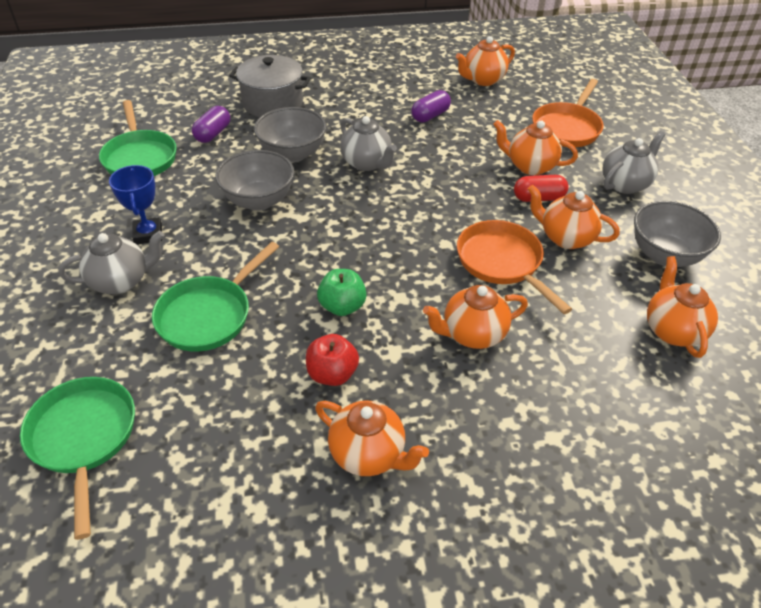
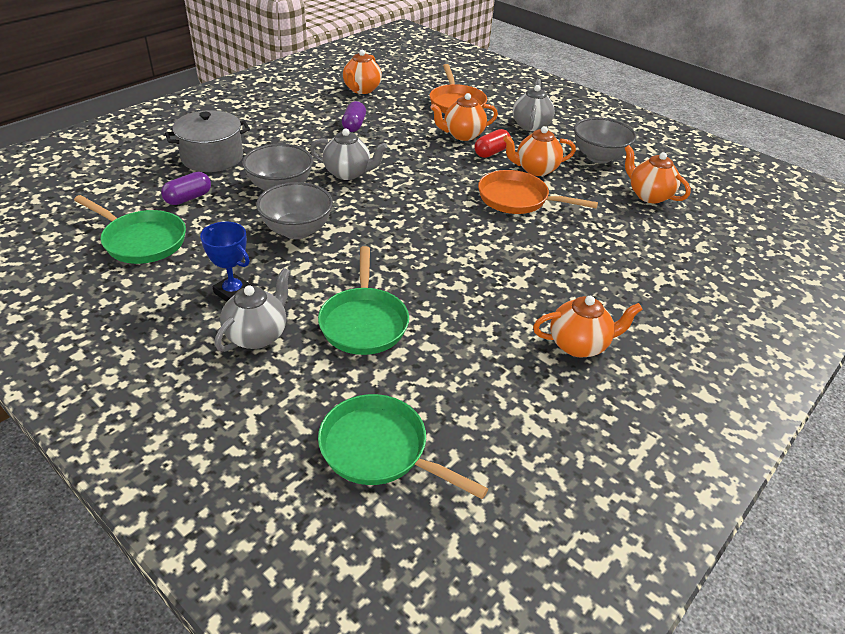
camera: 40 degrees left, 5 degrees down
purple capsule [192,106,230,143] -> purple capsule turned 60 degrees clockwise [161,172,211,205]
red apple [306,334,359,386] -> none
green apple [317,269,367,316] -> none
orange teapot [423,285,528,349] -> none

